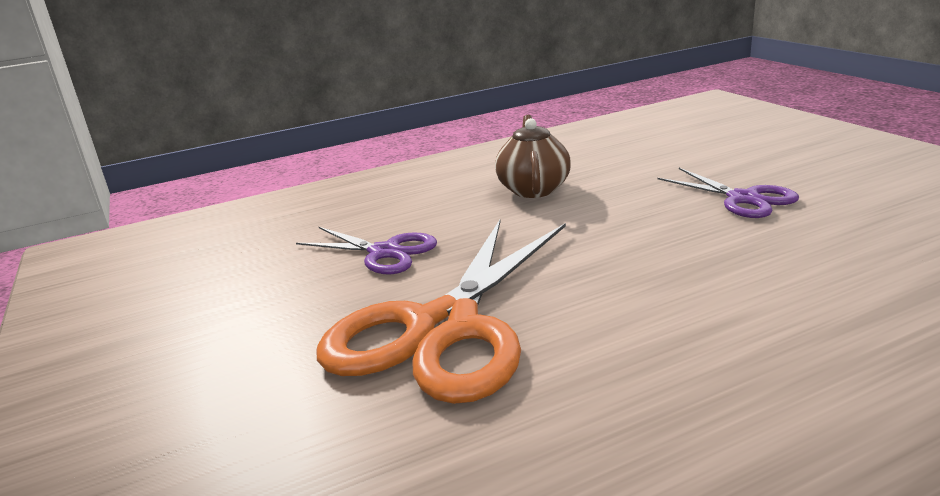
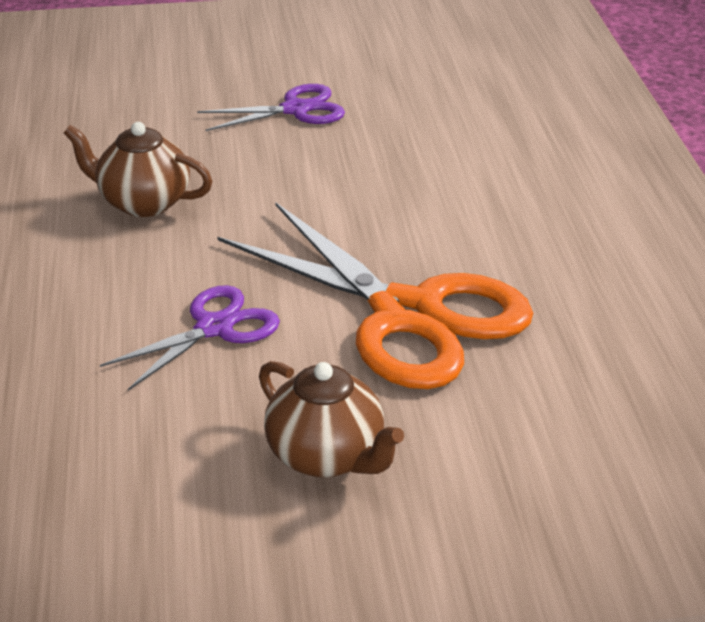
camera: 75 degrees left, 10 degrees up
none -> brown teapot [259,361,404,478]

